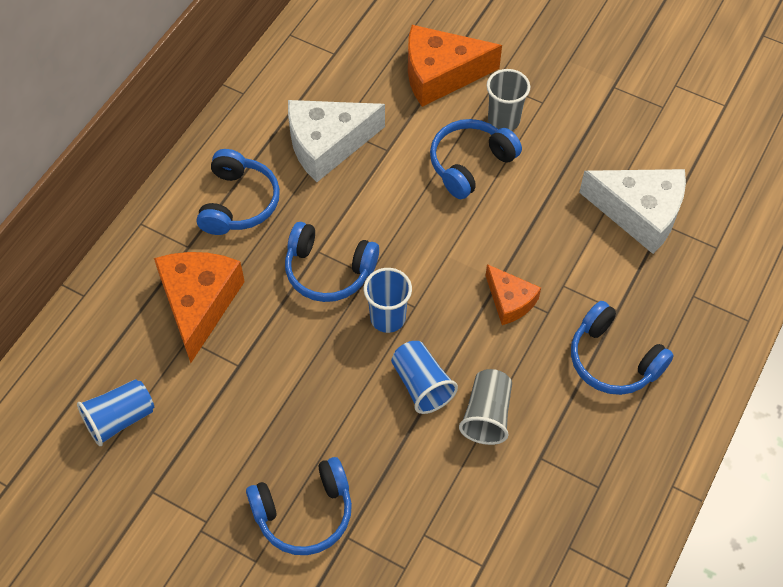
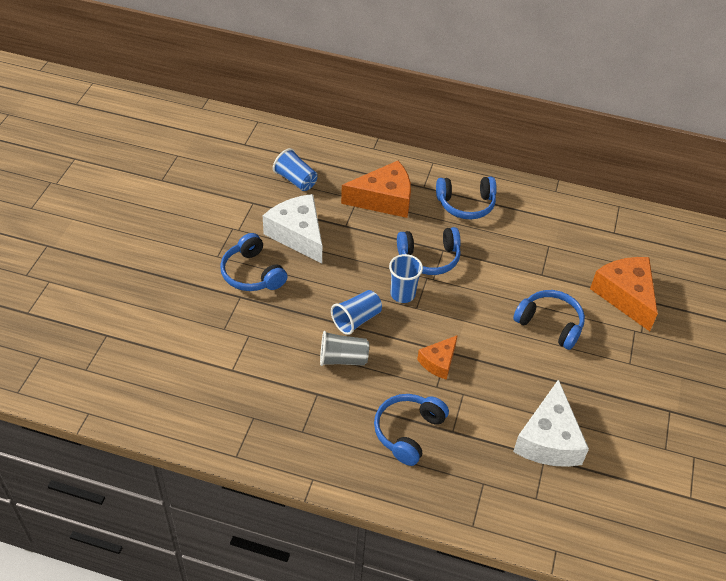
camera: 75 degrees right, 10 degrees down
blue headphones [285,222,379,302] -> blue headphones turned 105 degrees counterclockwise [397,227,461,275]
white cheese [288,100,385,182] -> white cheese moved to [263,194,322,264]
grey cup [487,69,530,131] -> none

